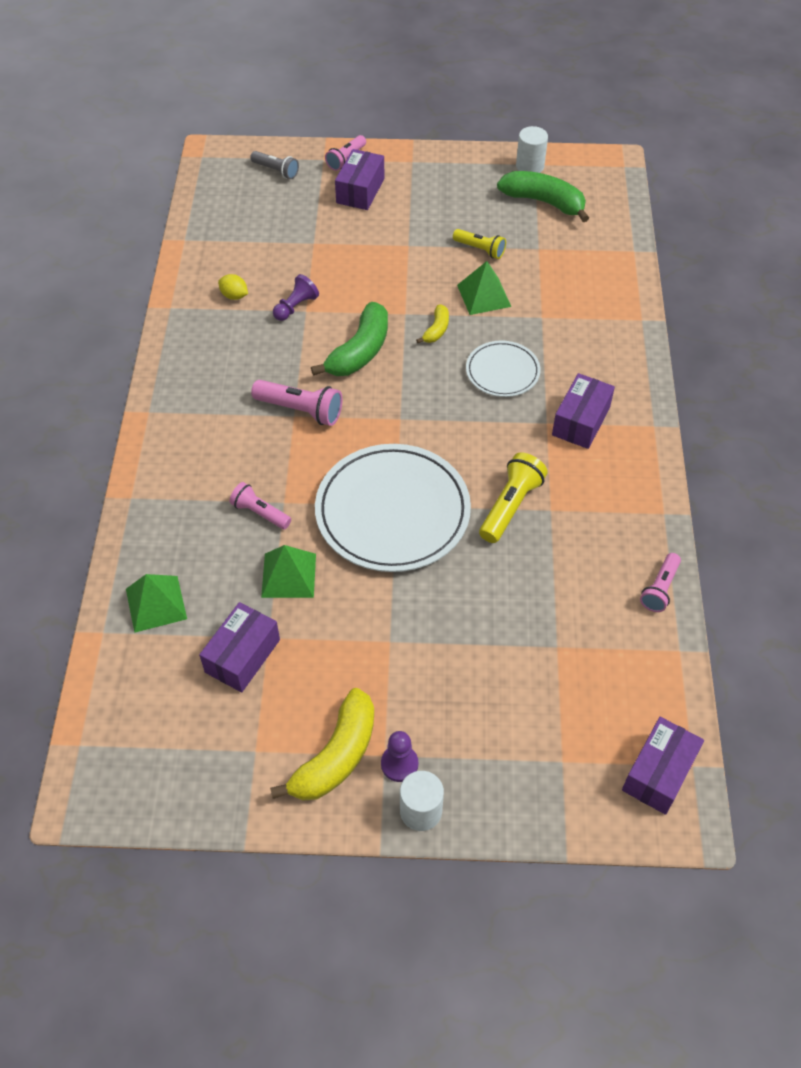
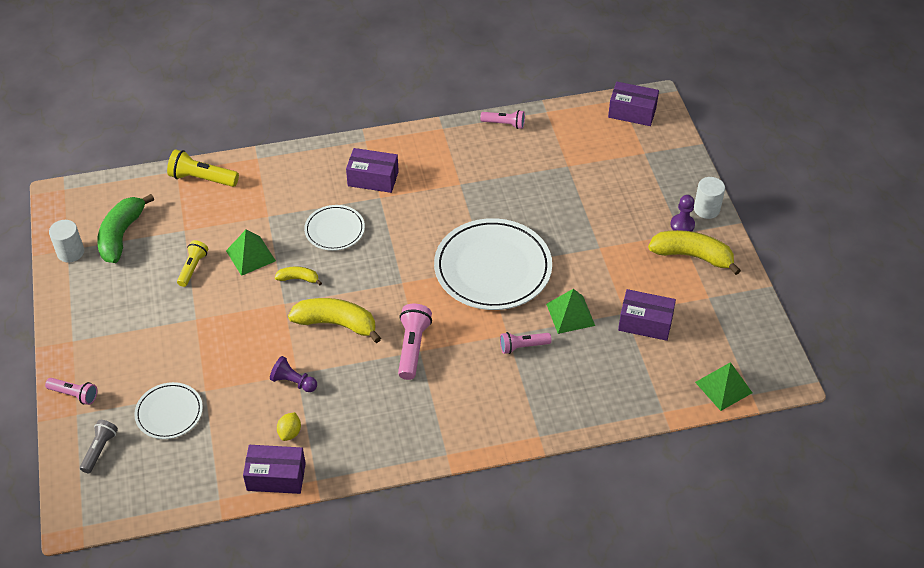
camera: 105 degrees left, 5 degrees down
green pyramid [126,574,187,633] -> green pyramid moved to [695,362,752,411]
pink flashlight [229,482,291,529] -> pink flashlight turned 60 degrees clockwise [500,332,552,354]
green banana [311,302,388,376] -> yellow banana [288,298,381,343]
purple box [335,149,385,210] -> purple box moved to [243,445,306,494]
yellow flashlight [479,452,548,543] -> yellow flashlight moved to [167,149,239,187]
none -> white plate [134,382,203,439]

